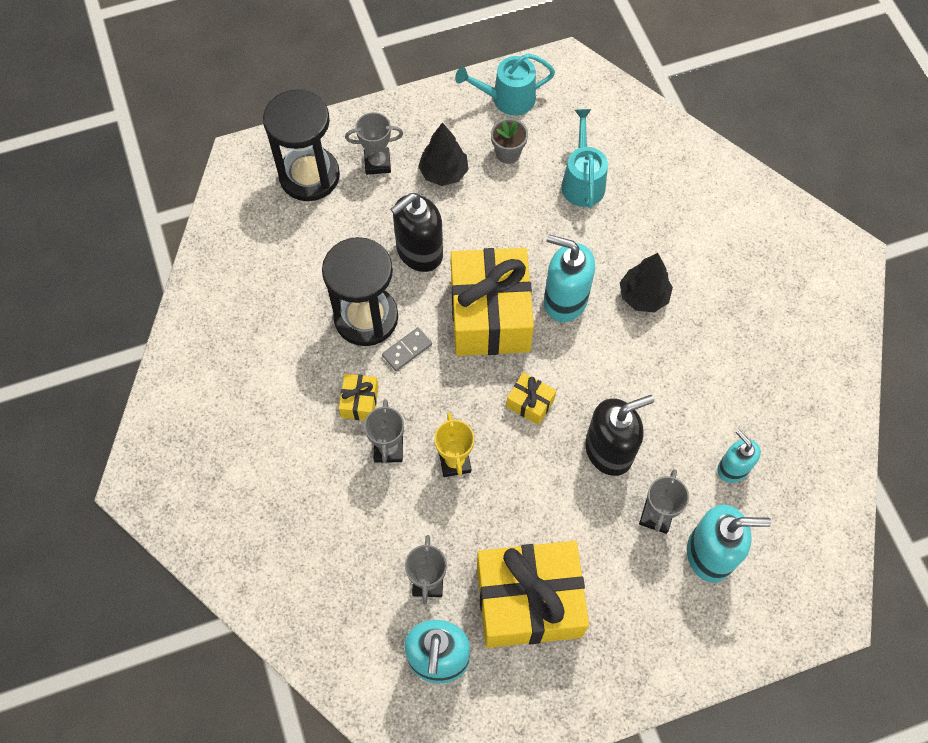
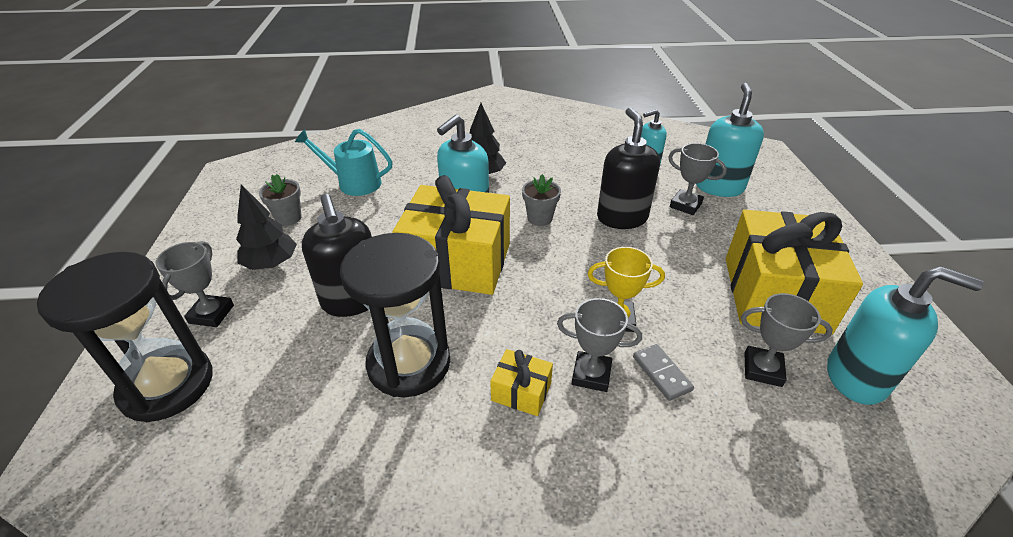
camera: 75 degrees left, 25 degrees down
grey domino [382,327,432,371] -> grey domino moved to [633,344,694,401]
turquoise watering can [455,53,555,116] -> none
yellow gift [506,372,556,425] -> none
none -> grey flower pot [522,174,561,226]

